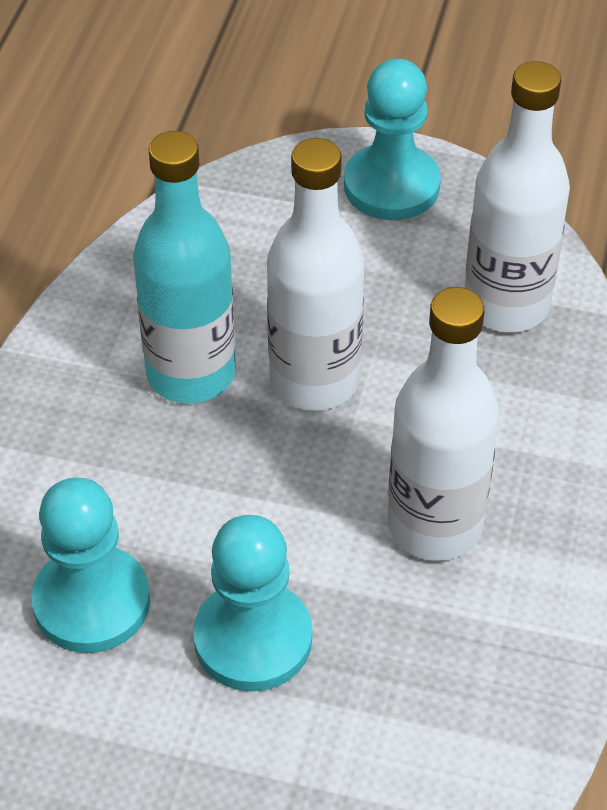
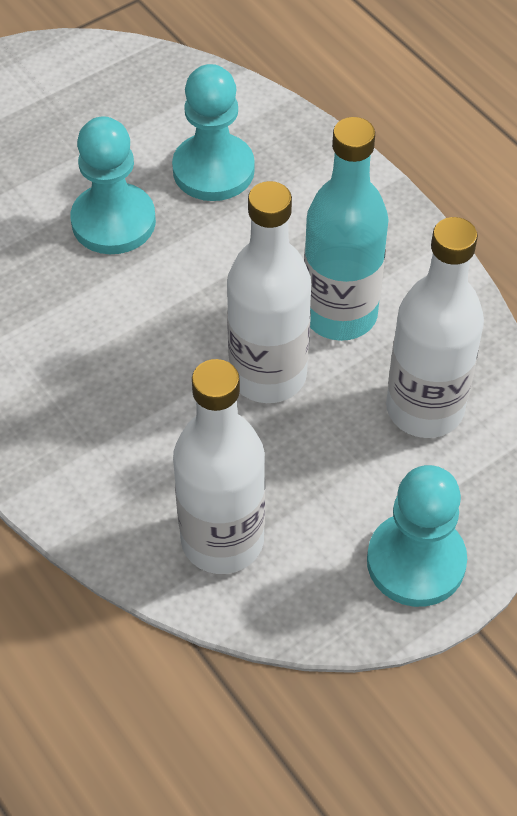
camera: 130 degrees right, 5 degrees up
white bottle [387,287,500,561] -> white bottle moved to [386,217,484,438]

